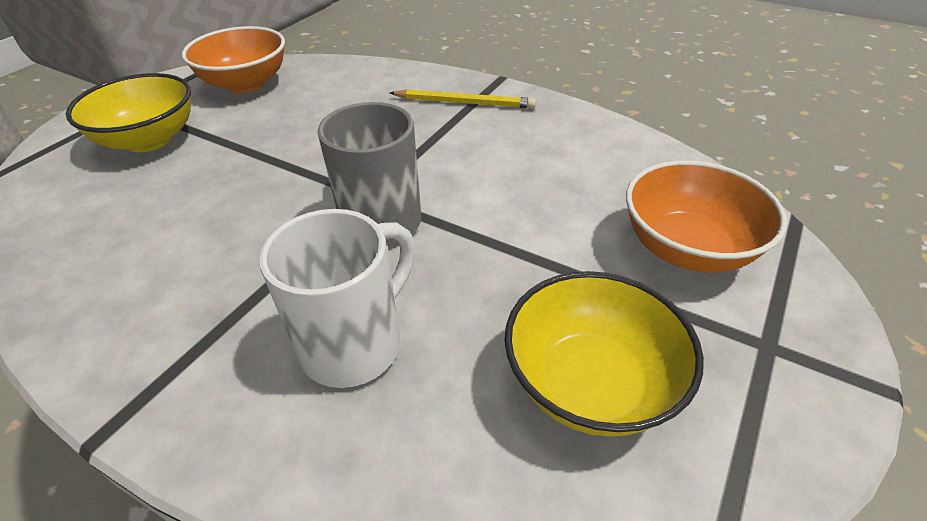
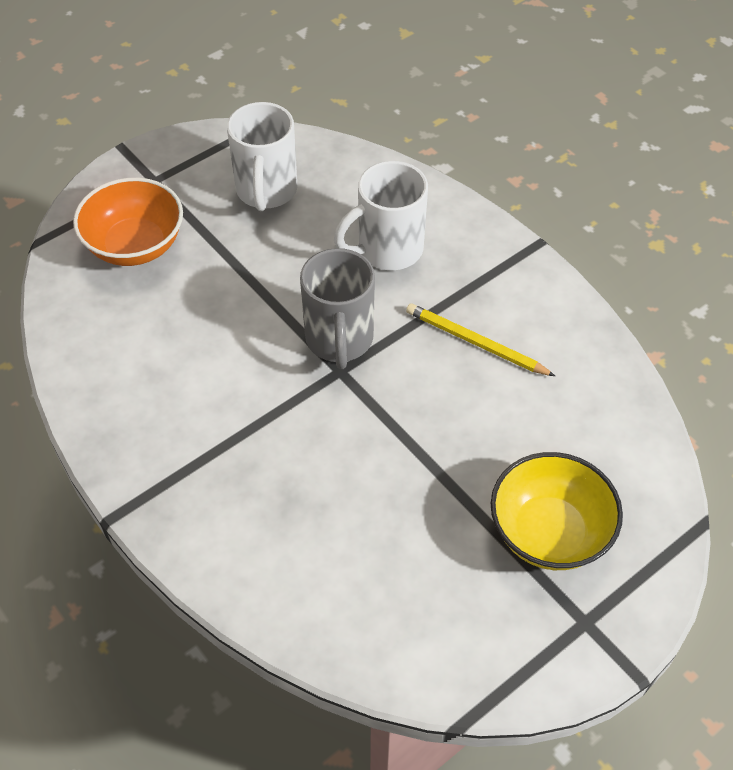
camera: 160 degrees left, 10 degrees up
orange bowl [182,26,285,93] -> none
yellow pencil [390,89,536,109] -> yellow pencil moved to [406,303,555,376]
yellow bowl [504,271,704,437] -> white mug [227,102,298,211]

